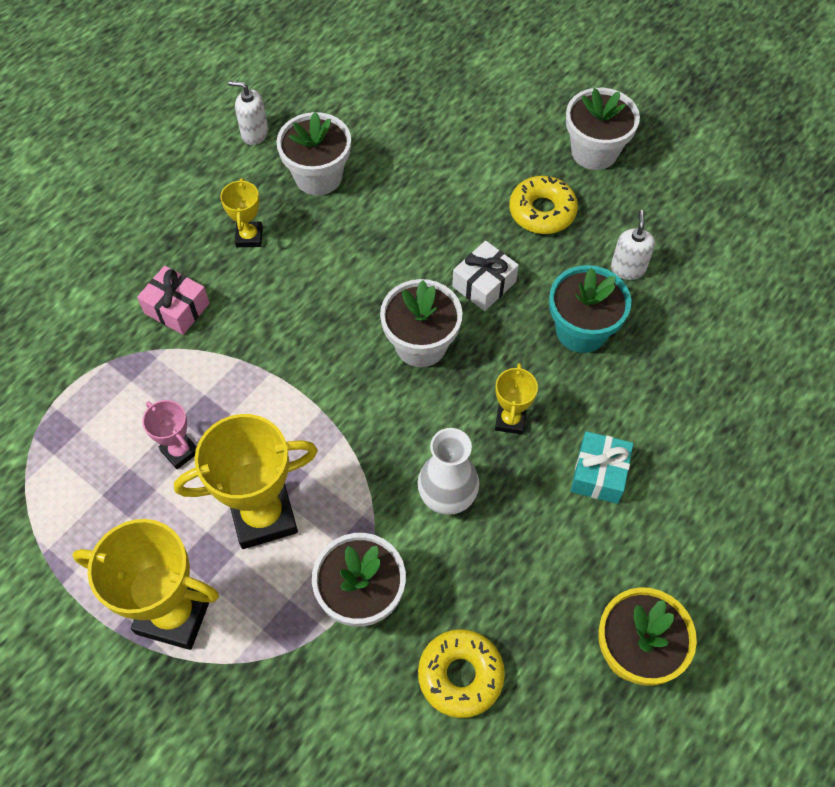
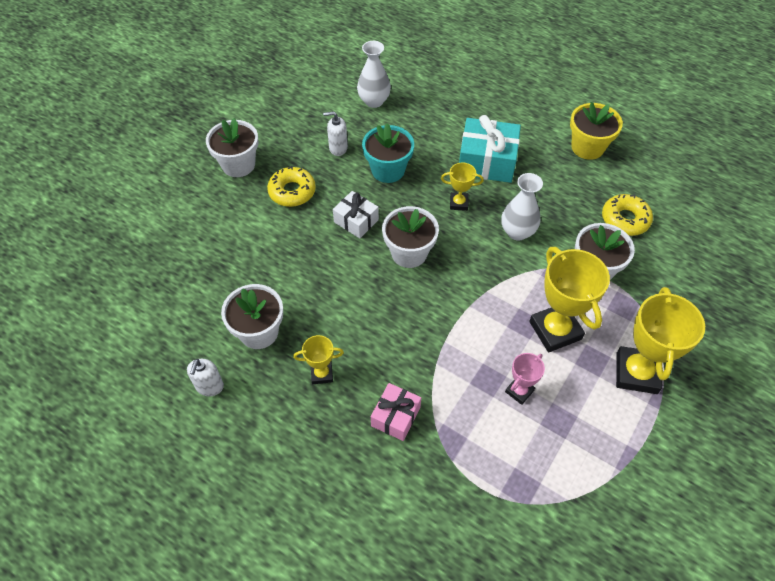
camera: 95 degrees left, 5 degrees down
turquoise gift [571,431,633,504] -> turquoise gift [459,115,521,183], size x1.68
none -> white vase [357,41,391,108]

